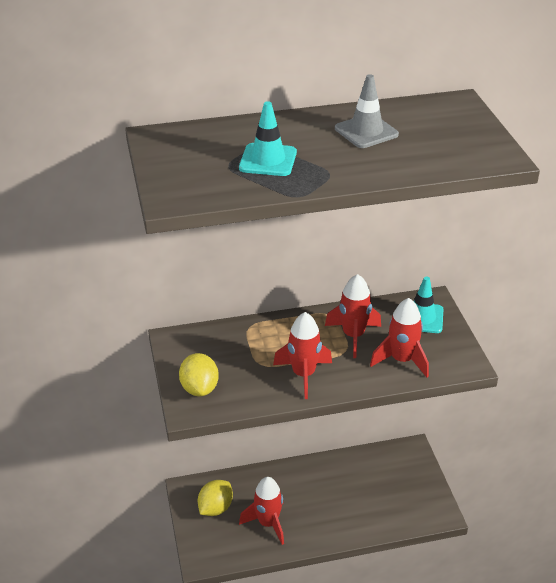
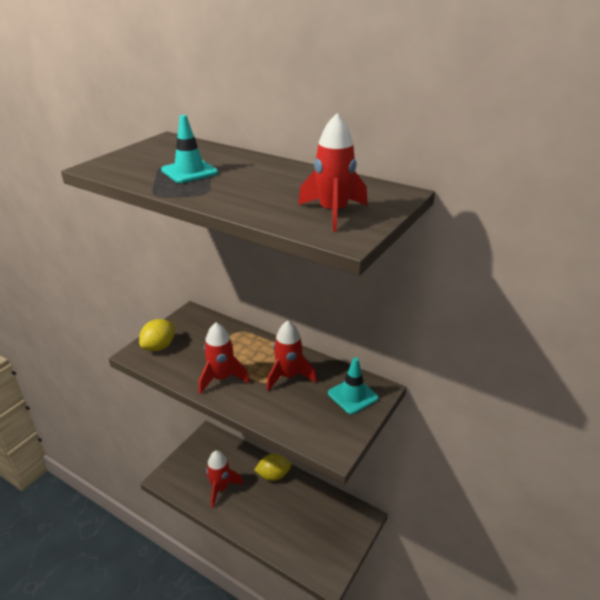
camera: 45 degrees right, 5 degrees down
yellow lemon [198,480,233,516] -> yellow lemon moved to [254,454,291,481]
grey traffic cone [335,74,399,148] -> none
red rocket [370,298,429,378] -> red rocket moved to [298,114,367,232]

